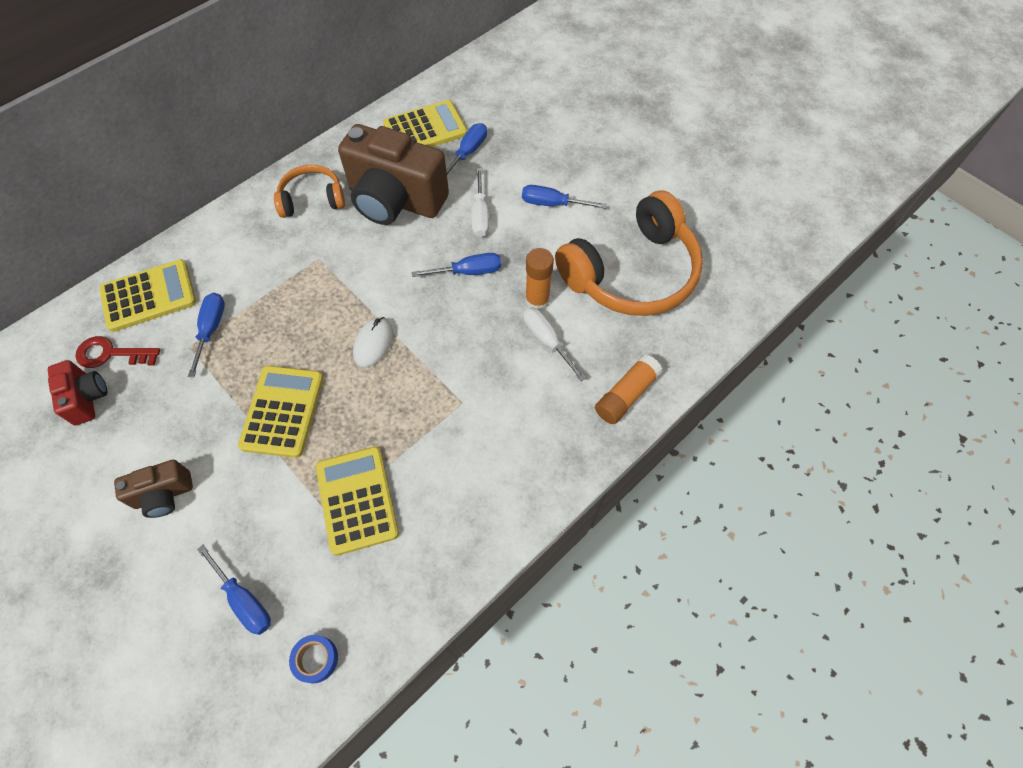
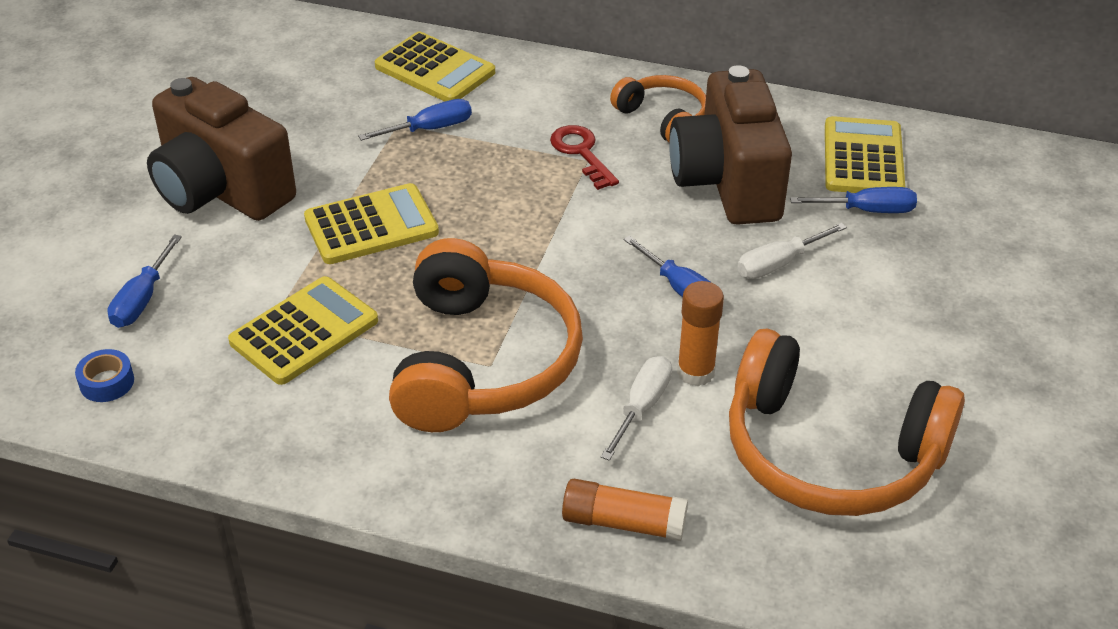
camera: 60 degrees right, 20 degrees down
red camera [48,360,107,426] -> none
red key [75,336,160,368] -> red key moved to [550,125,619,190]
brown camera [114,460,193,518] -> brown camera [147,77,296,221], size x2.05
white mouse [353,317,393,367] -> none
yellow calculator [383,100,467,147] -> yellow calculator turned 120 degrees counterclockwise [825,116,905,193]
blue screwdriver [522,185,606,208] -> none
none -> orange headphones [389,238,583,432]

